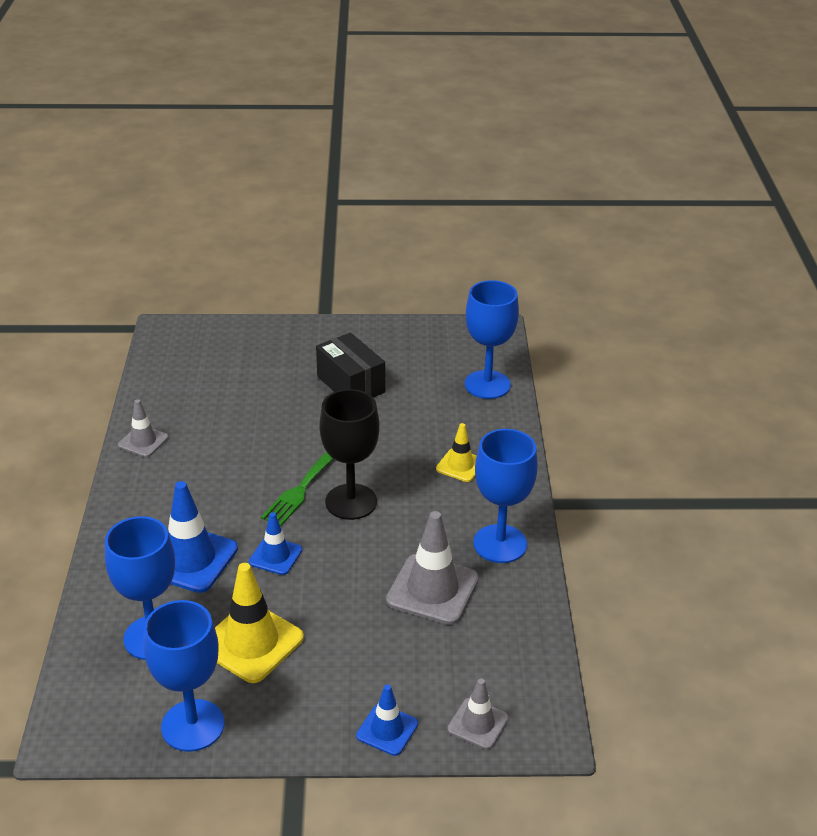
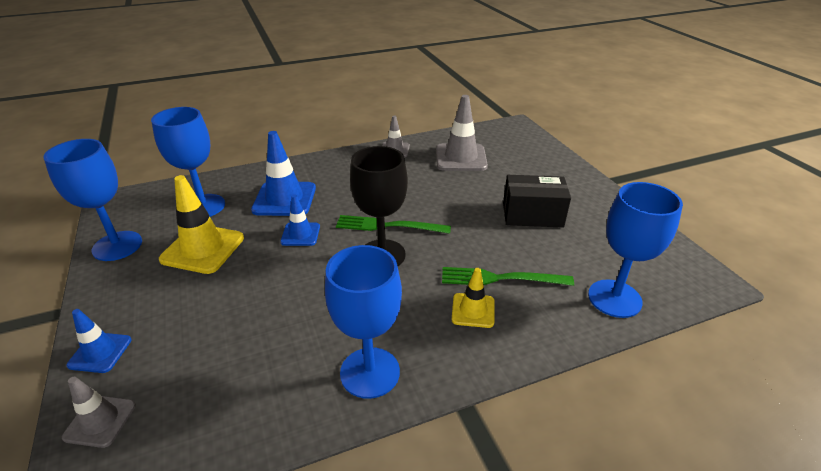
camera: 70 degrees right, 0 degrees up
black box [316,333,385,397] -> black box turned 60 degrees clockwise [503,175,571,228]
grey traffic cone [386,511,479,625] -> grey traffic cone moved to [436,95,488,171]
none -> green fork [442,267,574,286]

